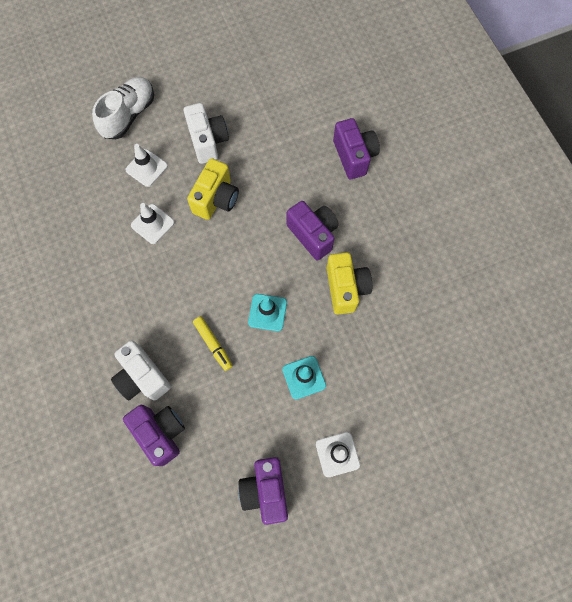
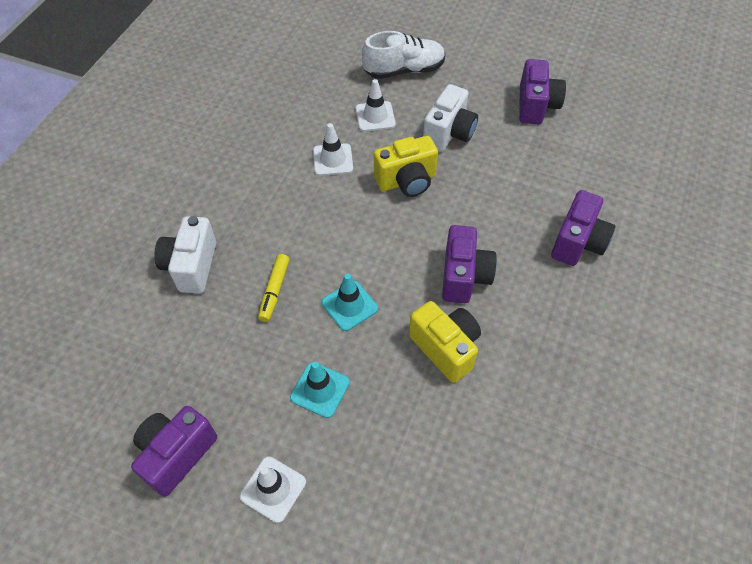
camera: 45 degrees right, 15 degrees down
purple camera [123,405,185,466] -> purple camera moved to [519,59,566,124]
yellow camera [326,252,372,314] -> yellow camera turned 75 degrees counterclockwise [409,301,481,383]

